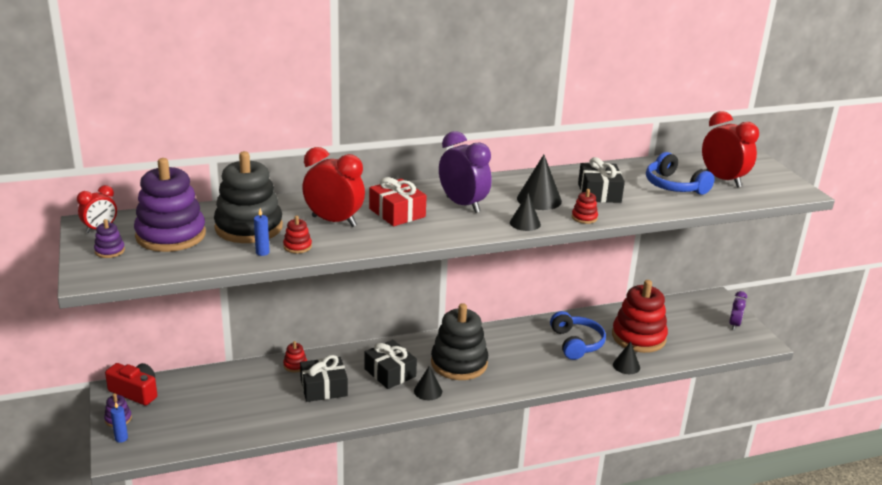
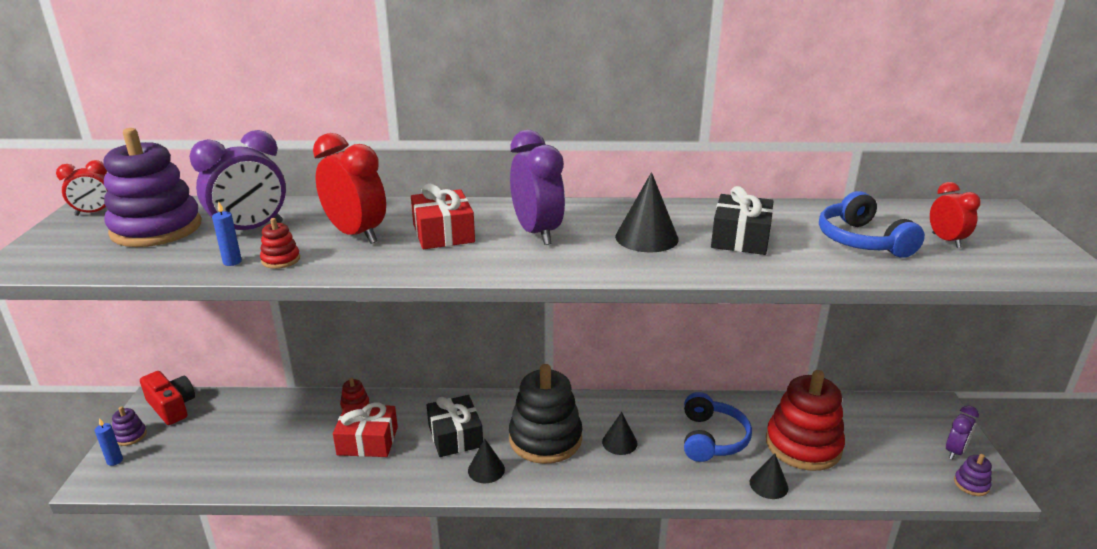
camera: 20 degrees right, 0 degrees up
purple stacking toy [94,219,125,258] -> purple stacking toy moved to [954,454,992,496]
black stacking toy [214,151,283,243] -> purple clock [189,130,286,230]
black gift [300,355,348,402] -> red gift [333,403,398,457]
black cone [510,193,541,231] -> black cone moved to [602,412,637,455]
red stacking toy [572,189,598,224] -> none
red clock [702,111,759,188] -> red clock [930,182,981,248], size x0.57

